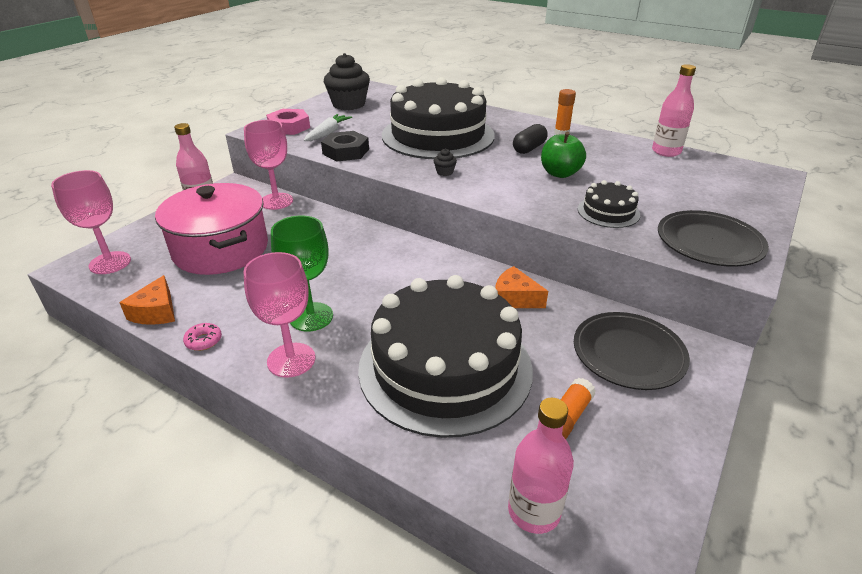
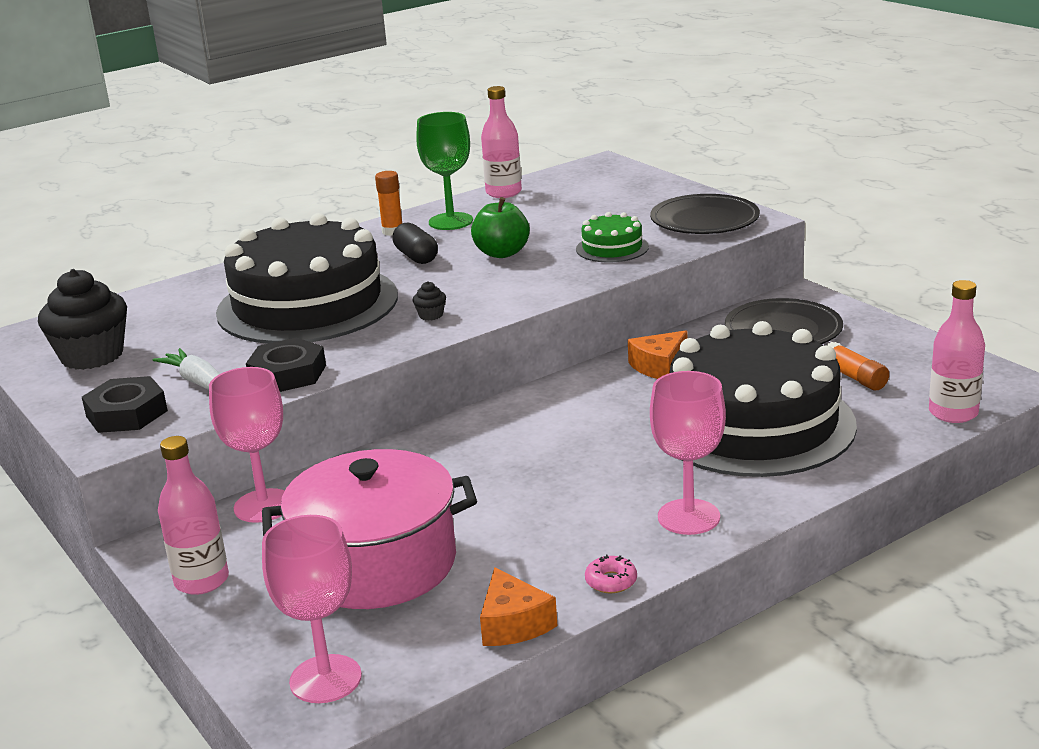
camera: 65 degrees left, 10 degrees down
orange cheese [119,275,175,325] -> orange cheese turned 45 degrees clockwise [480,567,557,646]
pink nut [266,109,310,135] -> black nut [82,376,168,433]
green goblet [271,215,333,332] -> green goblet moved to [416,112,473,230]
black cake [578,180,640,228] -> green cake [576,212,649,262]

